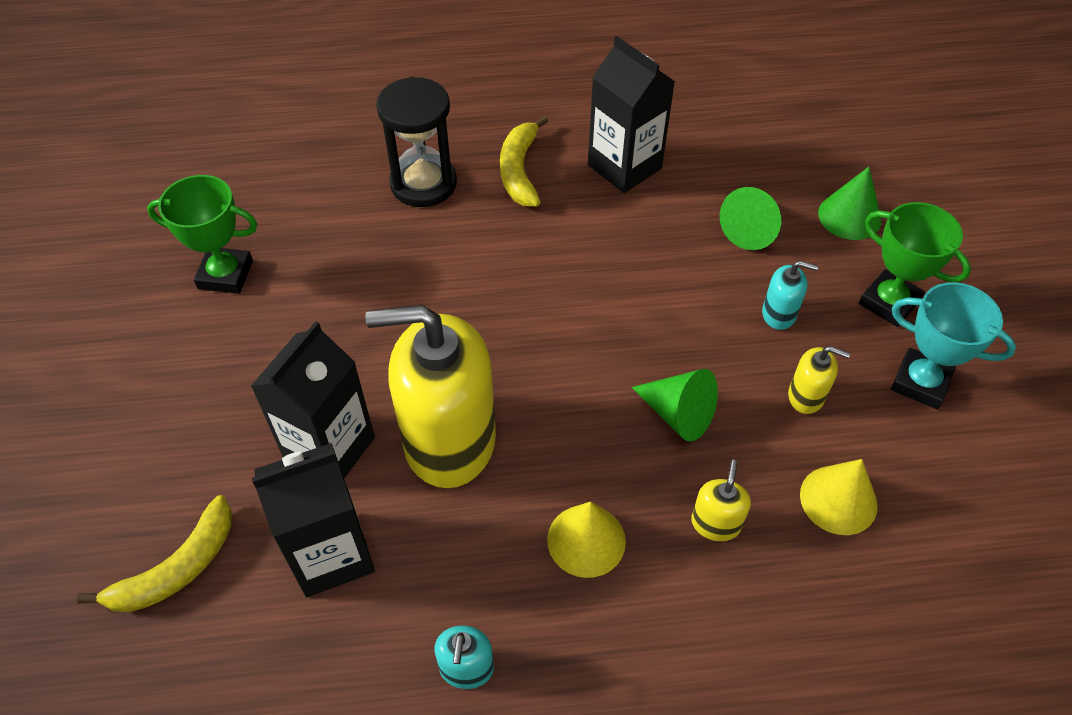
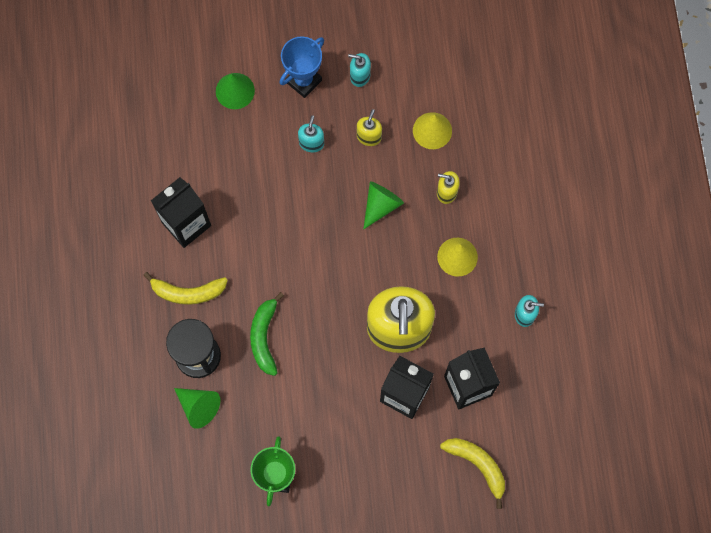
camera: 90 degrees left, 20 degrees up
green cone [720,187,781,250] -> green cone moved to [174,388,220,429]
green trophy [859,202,971,327] -> blue trophy [279,36,324,98]
turquoise trophy [891,282,1016,409] -> turquoise soap dispenser [348,53,371,87]
none -> green banana [250,292,284,376]

